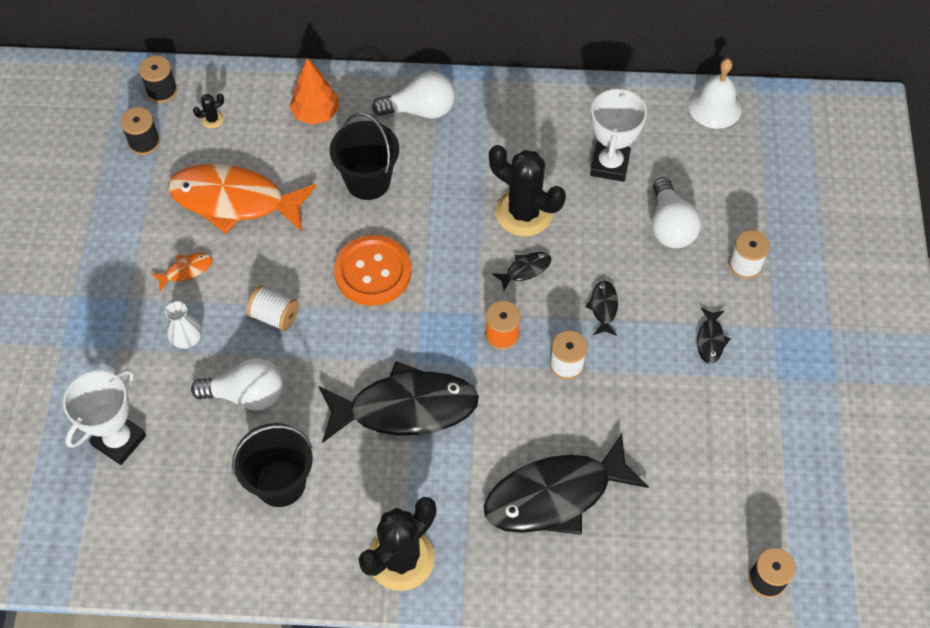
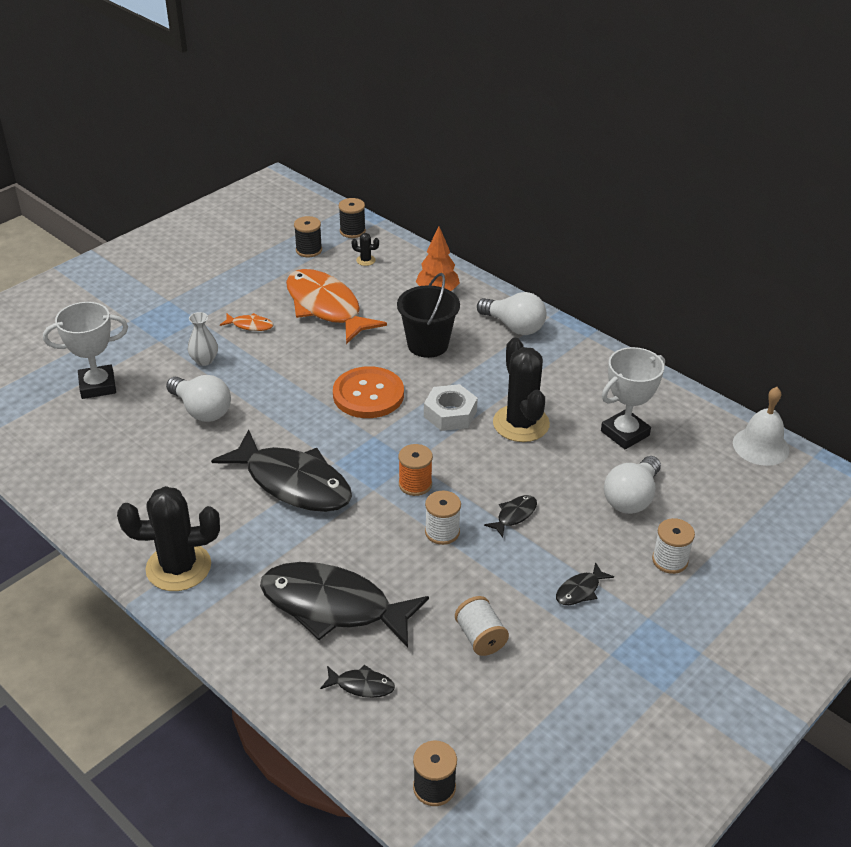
camera: 40 degrees right, 20 degrees down
black bucket [232,423,313,507] -> none
white spool [246,285,299,331] -> white spool moved to [455,596,509,656]
black fish [492,252,551,291] -> black fish moved to [320,665,395,698]
none -> white nut [424,384,478,431]

